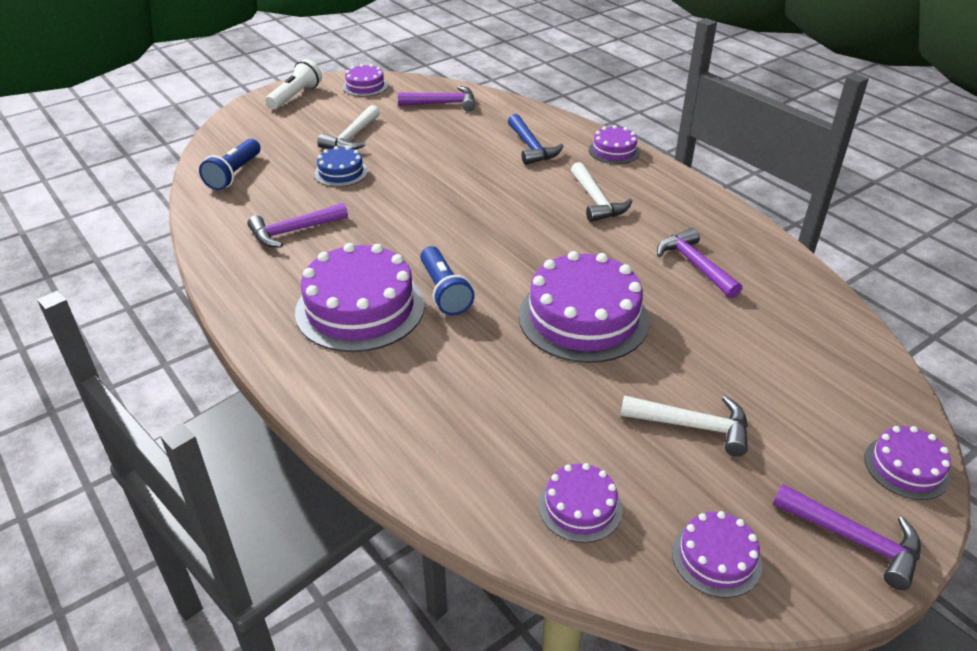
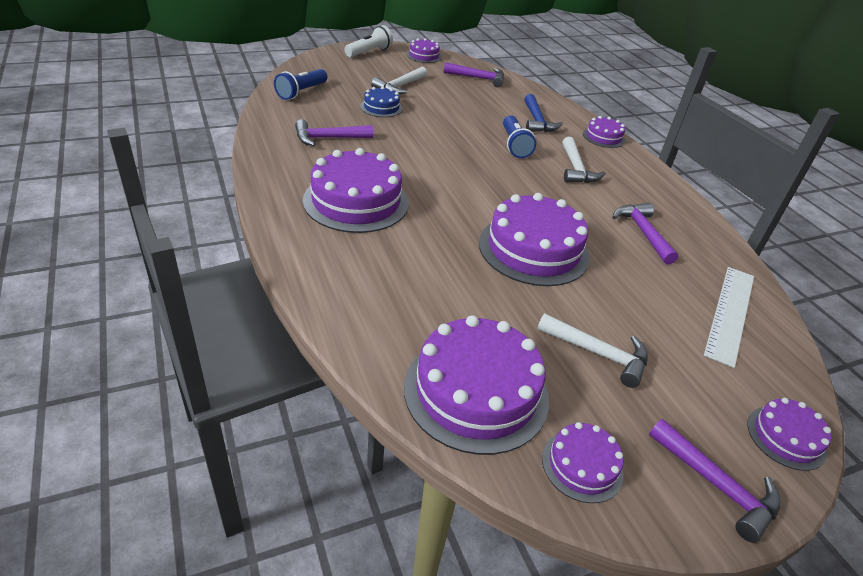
camera: 10 degrees right, 0 degrees up
blue flashlight [420,246,475,315] -> blue flashlight moved to [503,115,536,158]
purple cake [538,463,622,543] -> purple cake [404,315,549,455], size x1.96
none -> white ruler [704,267,754,368]

